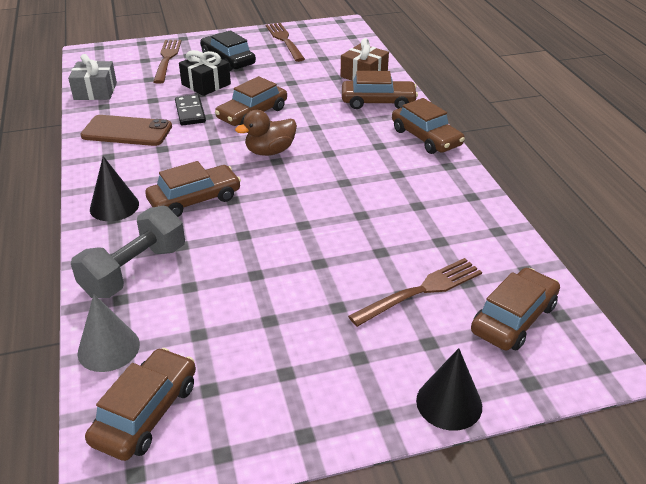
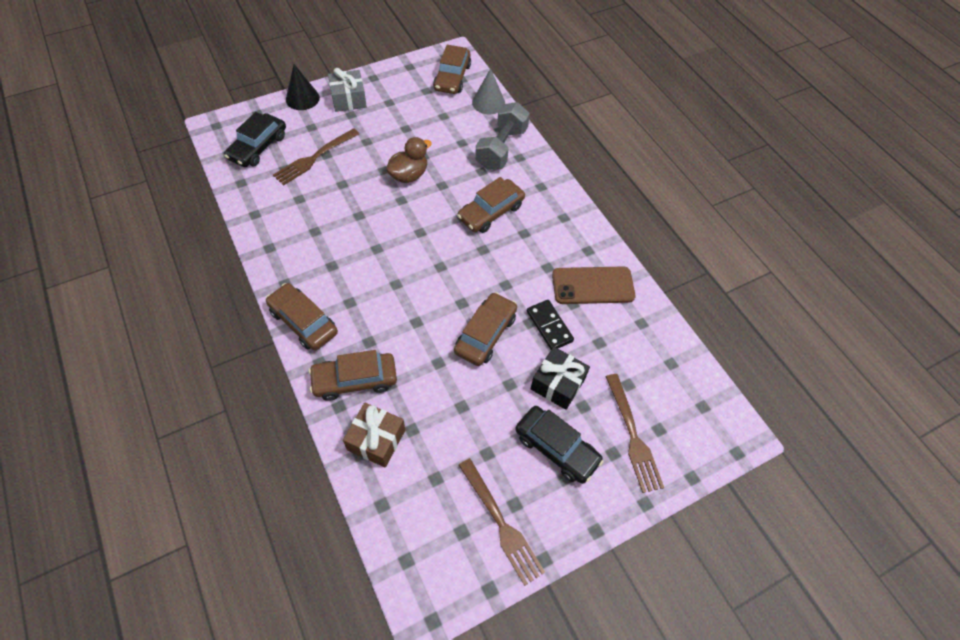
camera: 165 degrees right, 20 degrees up
grey gift [68,54,117,100] -> grey gift moved to [328,68,367,112]
black cone [90,156,139,221] -> none
brown duck [235,110,297,156] -> brown duck moved to [386,137,432,183]
brown car [471,268,560,350] -> black car [224,112,286,167]

